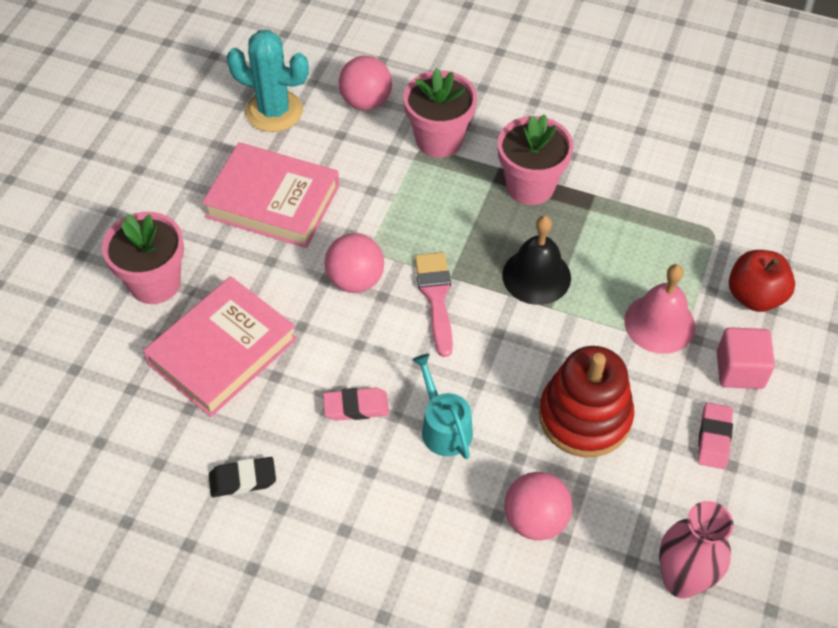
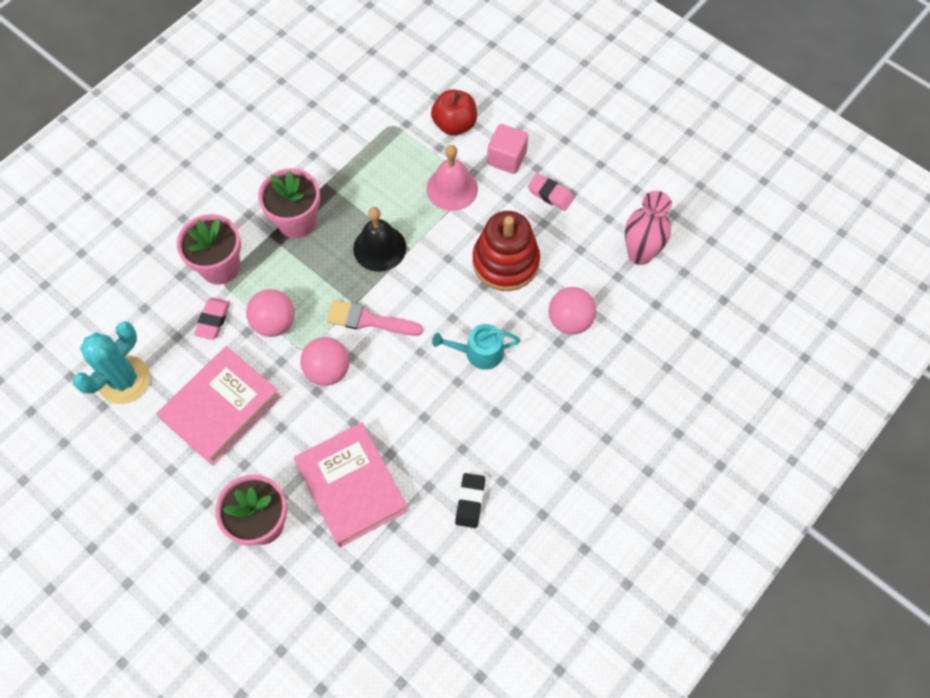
camera: 70 degrees left, 10 degrees up
pink eraser [323,387,389,421] -> pink eraser moved to [194,298,230,340]
pink ball [339,56,392,110] -> pink ball moved to [246,289,295,337]

